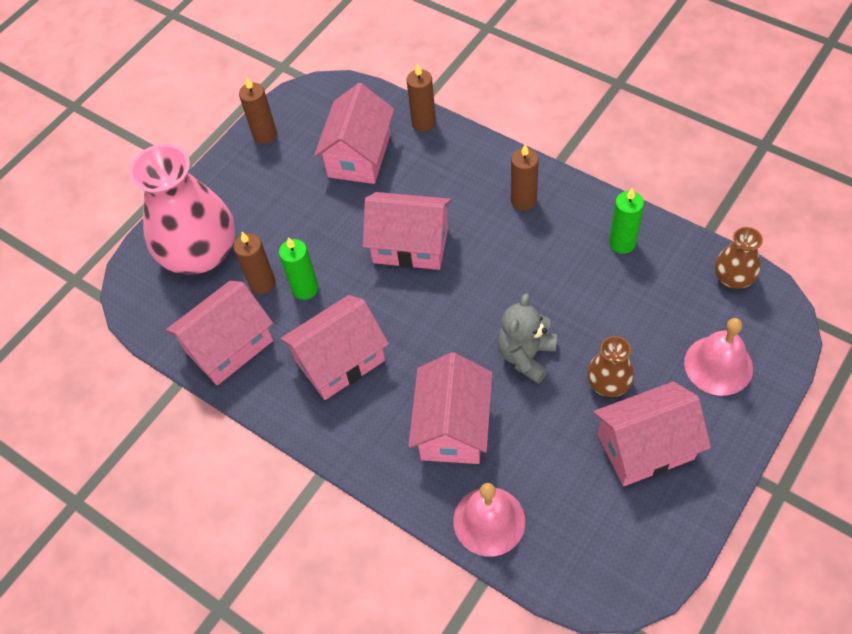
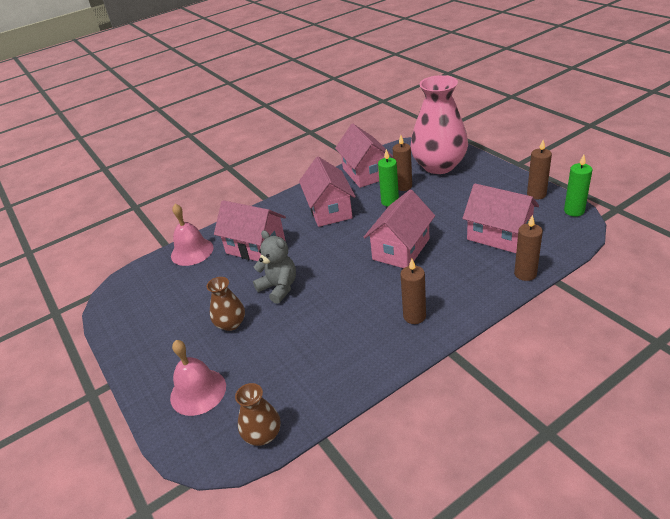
camera: 110 degrees right, 20 degrees down
pink house [593,382,711,486] -> none
green candle [609,187,644,254] -> green candle moved to [564,155,592,217]

